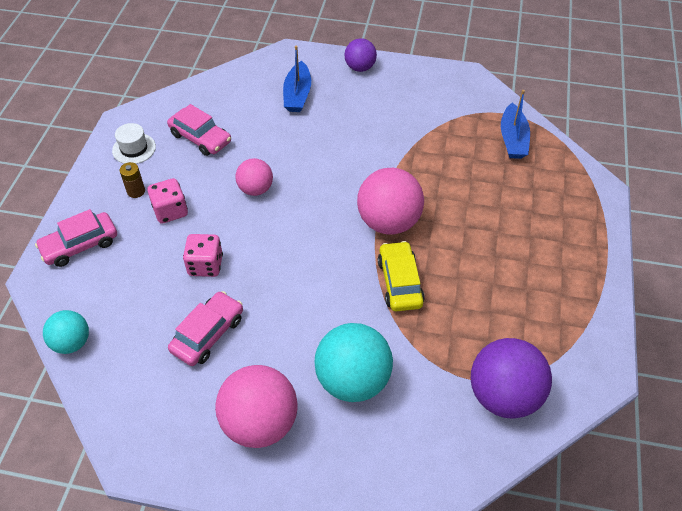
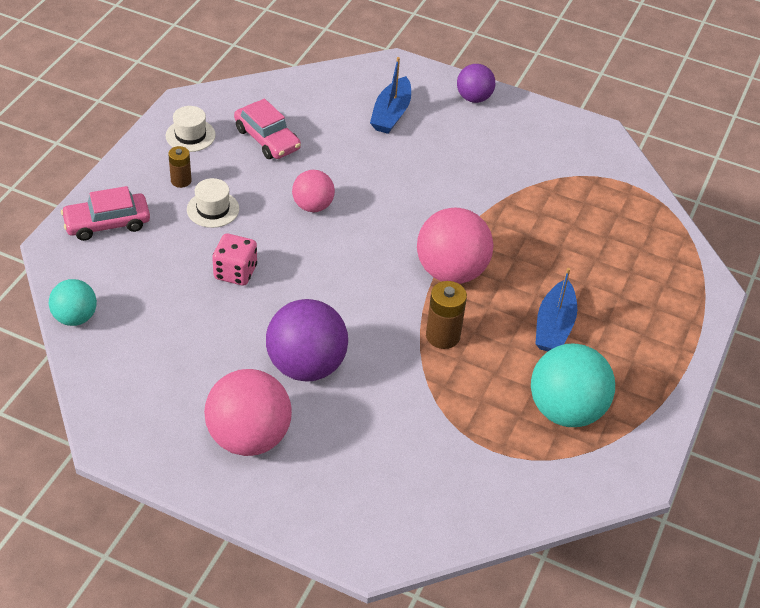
camera: 10 degrees right, 5 degrees down
pink dice [147,178,188,224] -> white hat [187,178,239,228]
pink car [168,291,243,366] -> none
turquoise ball [314,323,393,402] -> turquoise ball moved to [531,344,615,427]
yellow car [378,241,425,311] -> brown battery [426,281,467,349]
purple ball [471,338,552,419] -> purple ball moved to [266,299,348,382]
blue boat [501,90,530,159] -> blue boat moved to [535,268,577,351]

